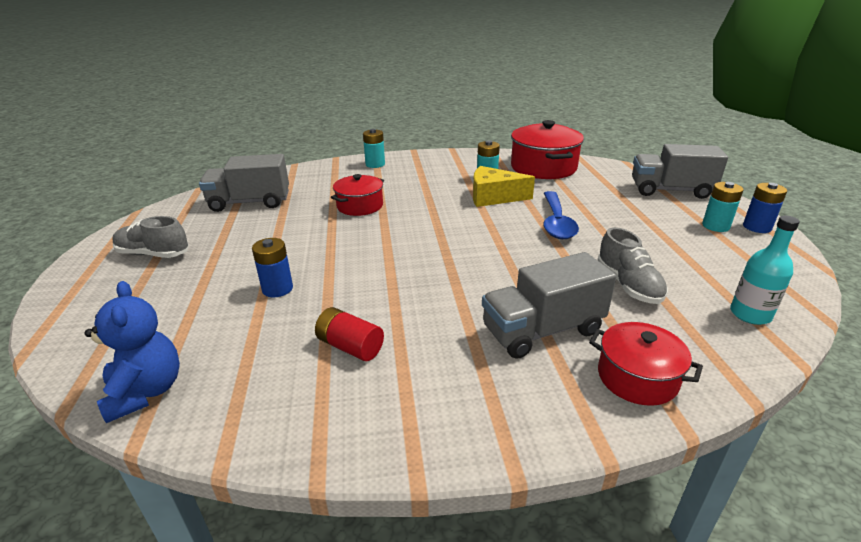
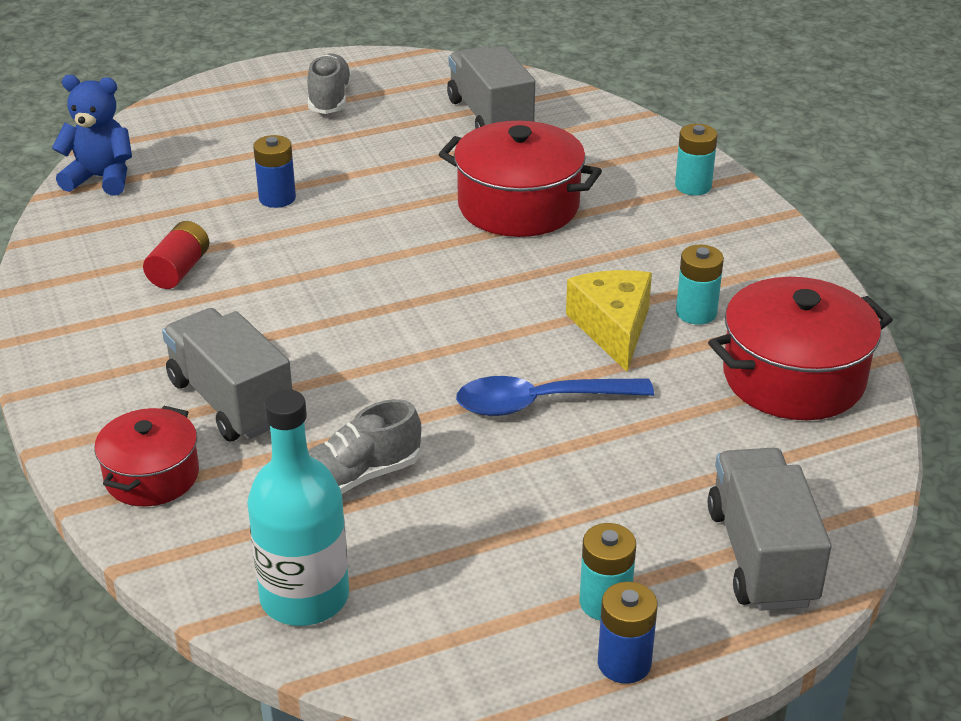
camera: 75 degrees right, 5 degrees up
blue teddy bear [85,281,180,423] -> blue teddy bear turned 135 degrees counterclockwise [52,75,132,196]
red pot [331,174,384,216] -> red pot [438,121,602,237], size x1.63
turquoise bottle [730,216,800,325] -> turquoise bottle [247,389,349,626], size x1.54

